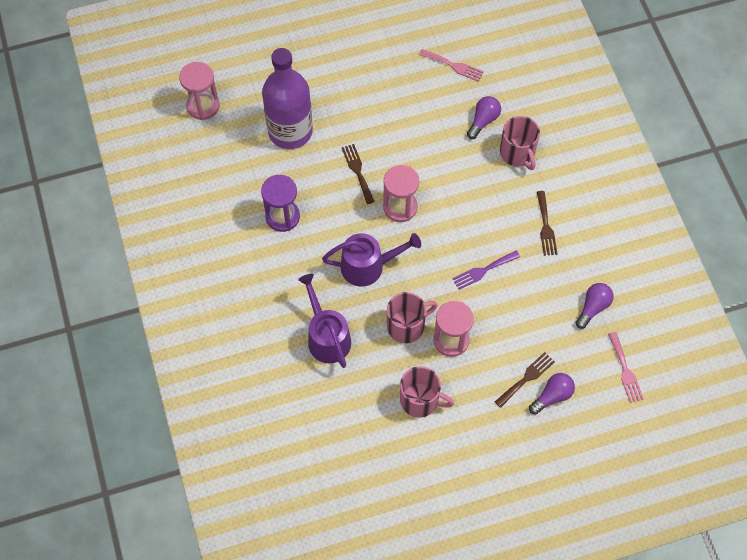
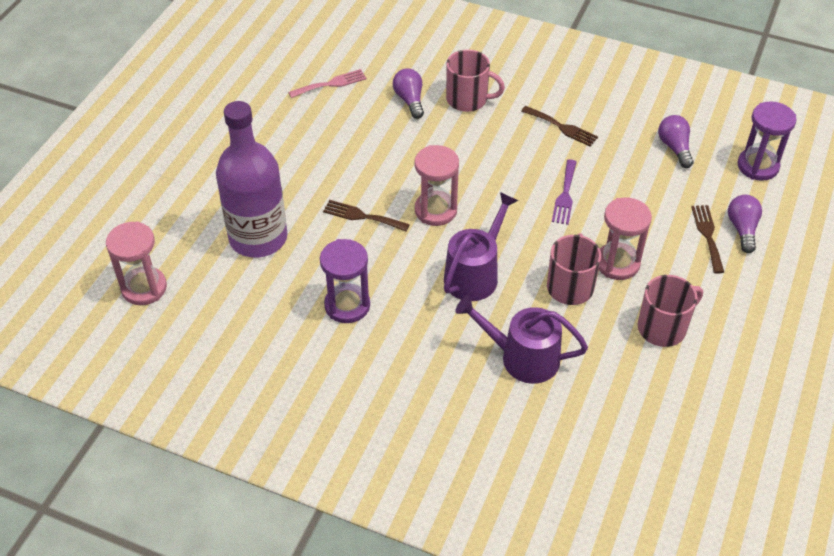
camera: 50 degrees left, 15 degrees down
pink fork [608,332,644,403] -> purple hourglass [738,102,797,181]

